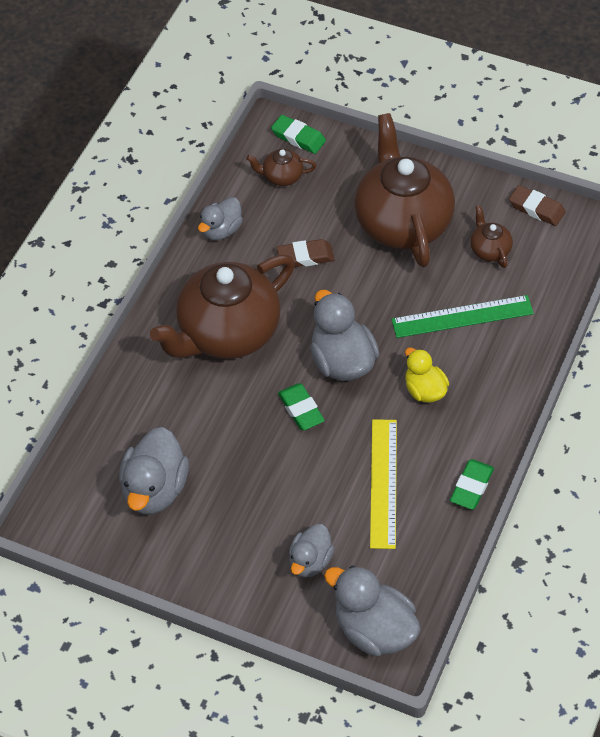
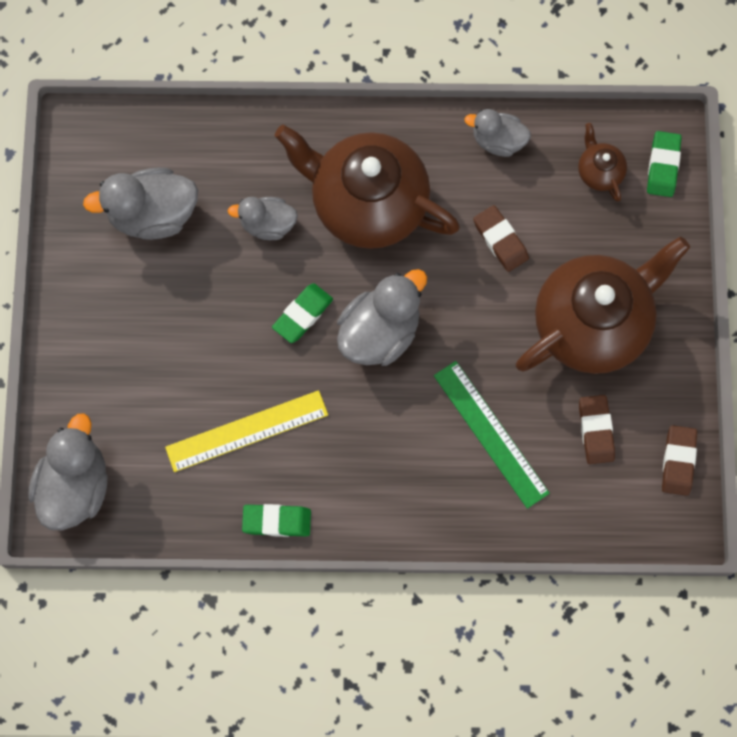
camera: 65 degrees right, 20 degrees up
grey duck [289,524,334,578] -> grey duck moved to [228,197,298,240]
yellow duck [405,347,449,403] -> none
brown teapot [470,205,513,268] -> brown eraser [579,395,615,464]

